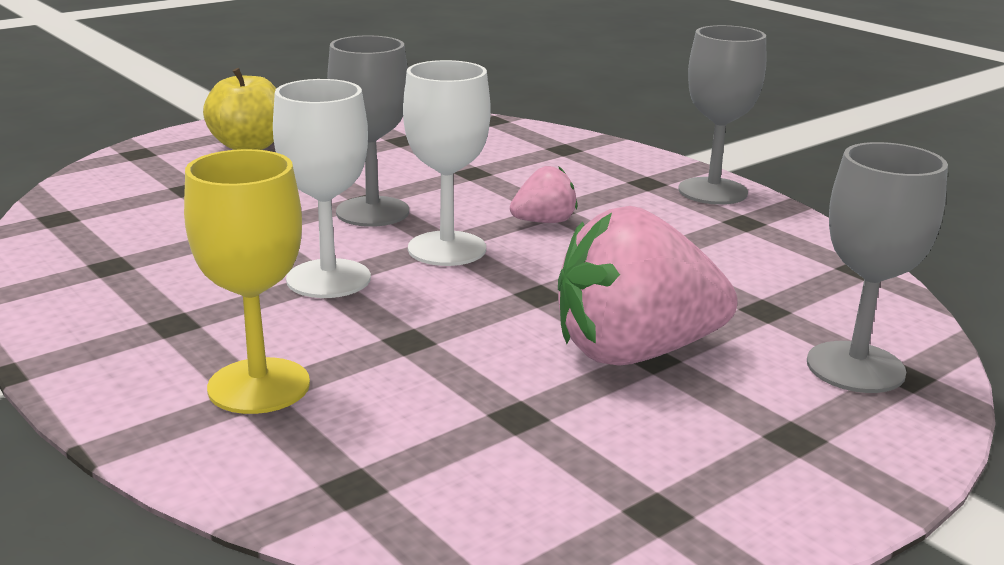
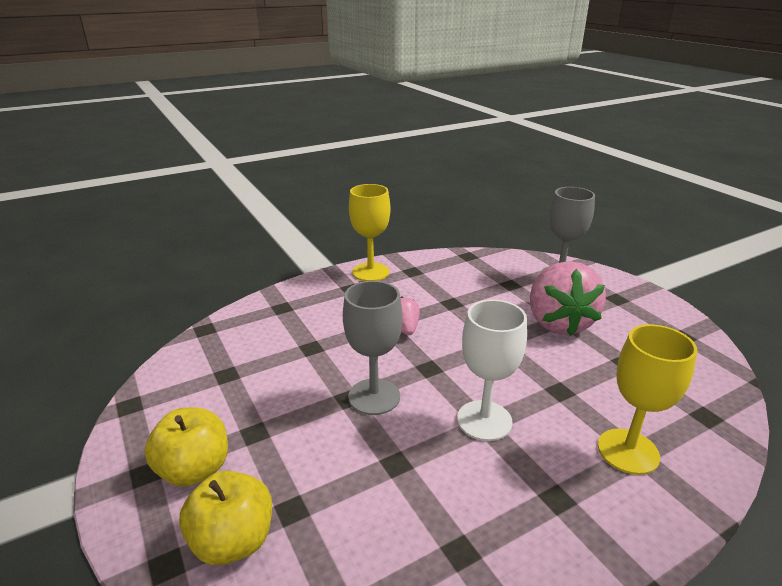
camera: 80 degrees left, 5 degrees up
white goblet [403,60,490,266] -> none
grey goblet [678,25,766,205] -> yellow goblet [349,184,390,281]
none -> yellow apple [179,471,272,565]

